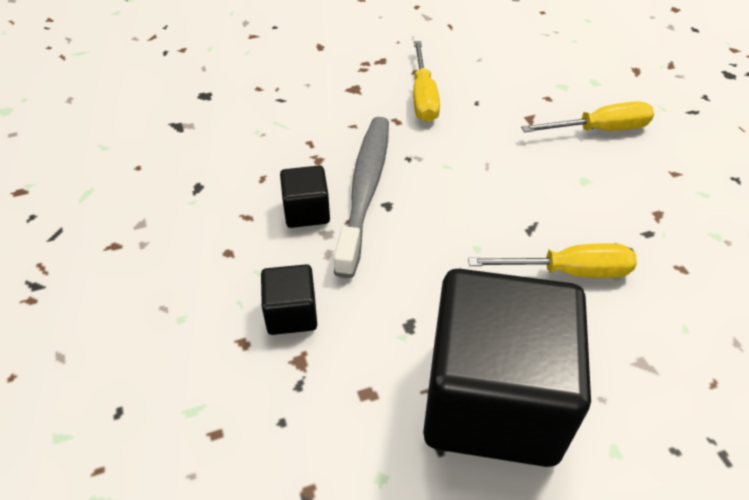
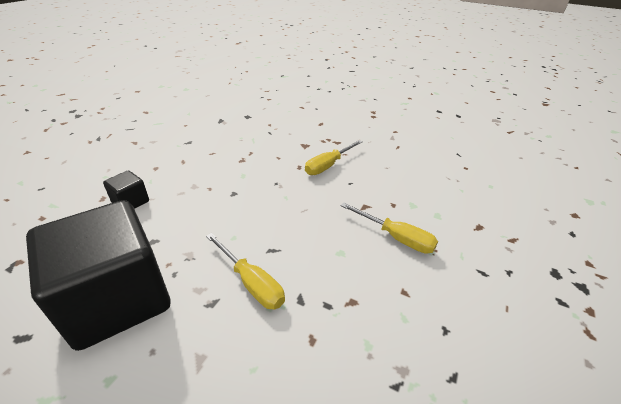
camera: 45 degrees right, 10 degrees down
black cube [280,165,330,228] -> none
grey toothbrush [334,117,389,278] -> none

